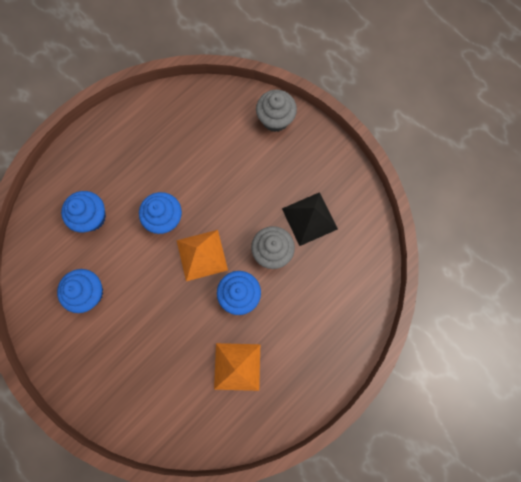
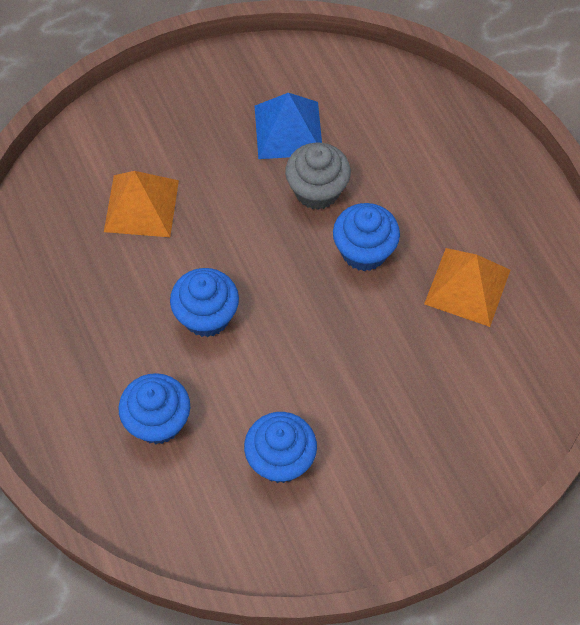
camera: 70 degrees left, 15 degrees down
orange pyramid [177,230,228,281] -> orange pyramid moved to [104,171,179,237]
grey cupcake [256,90,297,132] -> none
black pyramid [282,192,338,246] -> blue pyramid [255,93,322,159]

